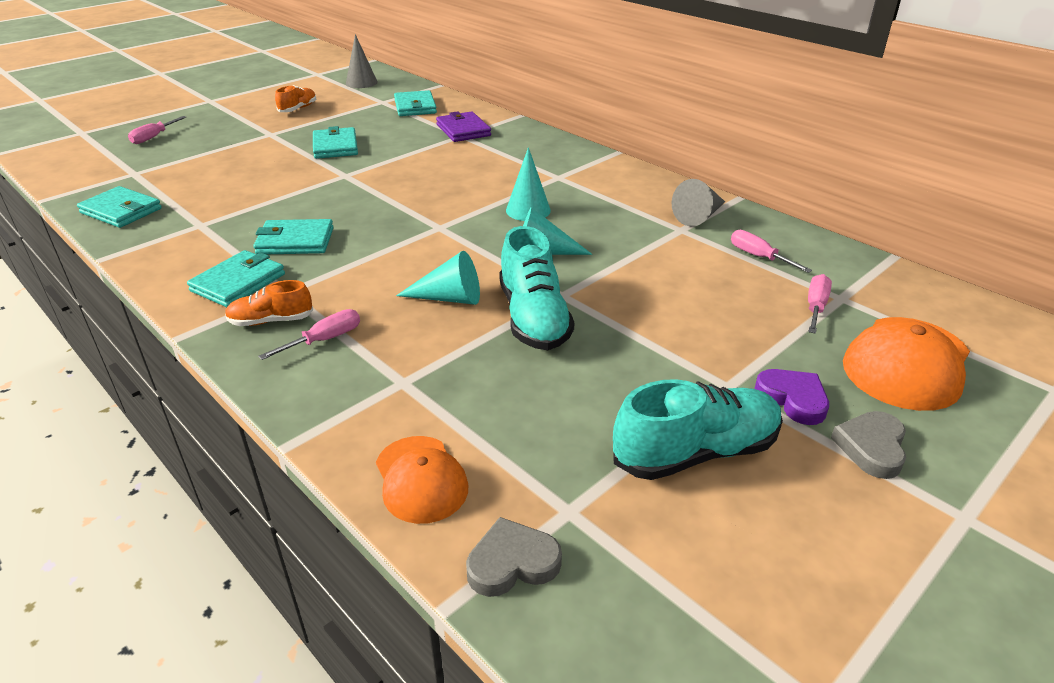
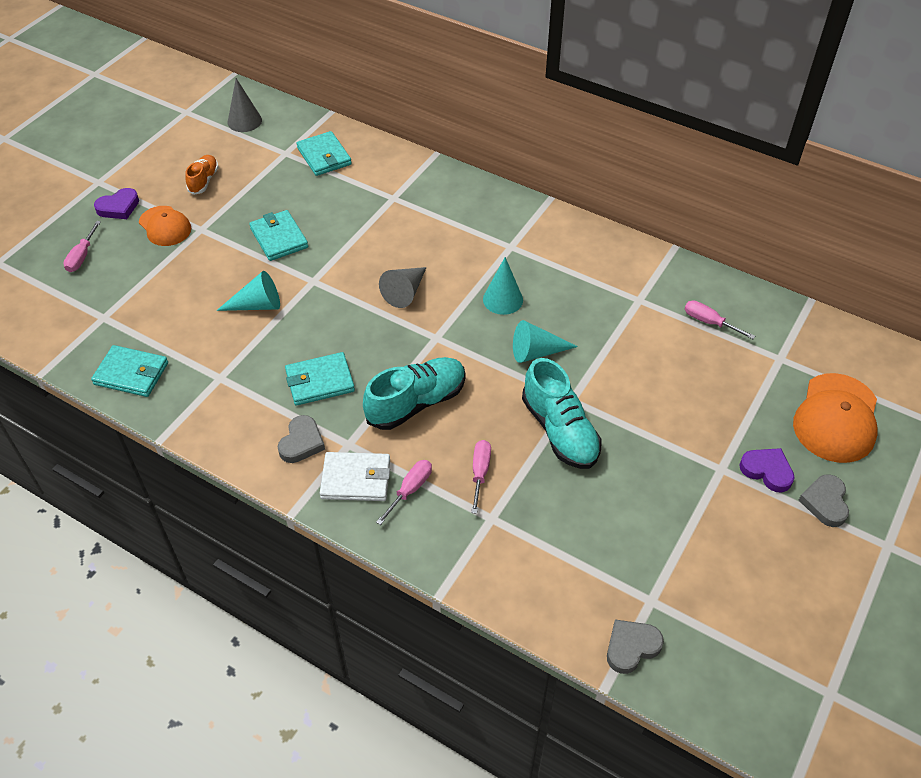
camera: 15 degrees left, 15 degrees up
turquoise wallet [187,250,285,307] -> grey heart [278,415,325,463]
orange shoe [225,280,313,326] -> white wallet [320,452,390,501]
orange cap [376,436,468,524] -> orange cap moved to [139,206,191,246]
turquoise cone [396,251,480,305] -> turquoise cone moved to [216,271,280,311]
purple wallet [436,111,491,142] -> none
turquoise shoe [613,379,783,480] -> turquoise shoe moved to [363,357,466,430]
grey cone [672,179,725,226] -> grey cone moved to [379,267,427,308]
pink screwdriver [808,274,832,334] -> pink screwdriver moved to [471,440,491,514]
none -> purple heart [94,188,139,219]

